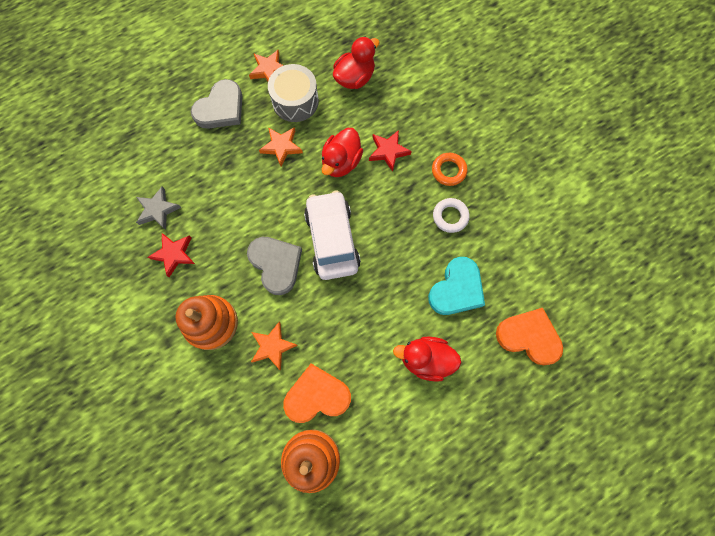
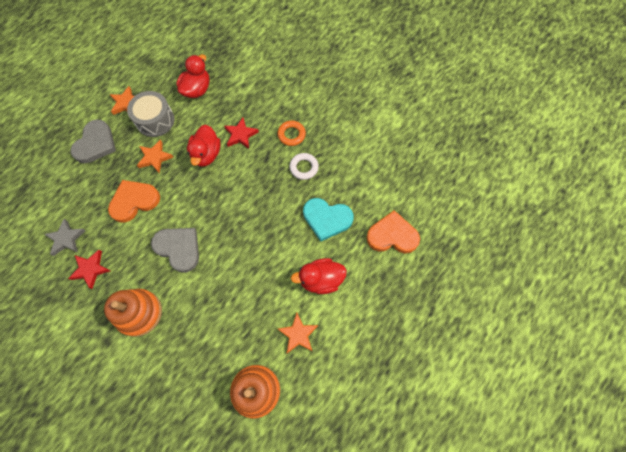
camera: 20 degrees left, 5 degrees down
orange star [251,322,298,370] -> orange star moved to [278,313,318,353]
orange heart [283,364,351,423] -> orange heart moved to [108,180,160,223]
white car [304,190,361,280] -> none
turquoise heart [428,257,485,315] -> turquoise heart turned 90 degrees clockwise [303,198,354,242]

